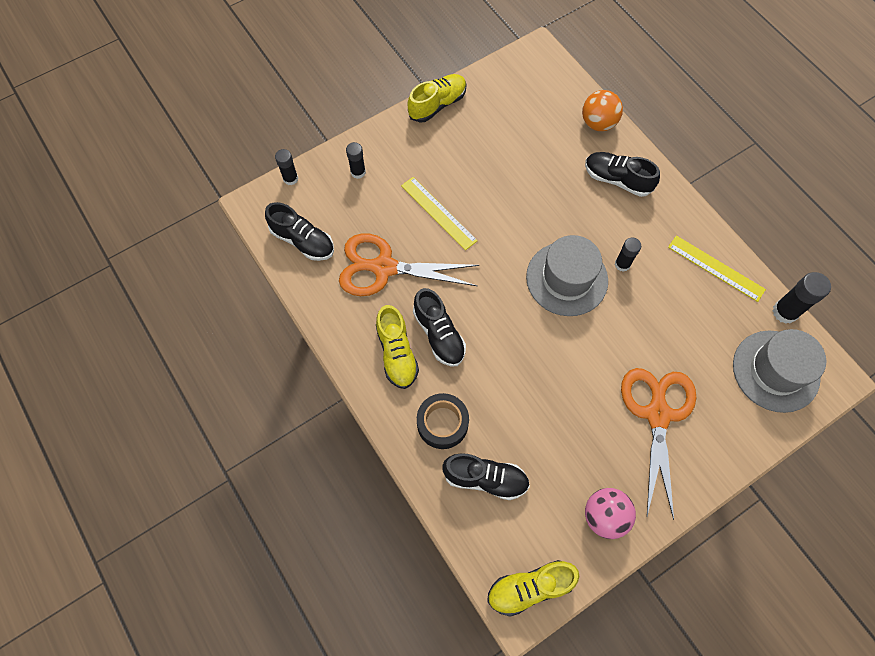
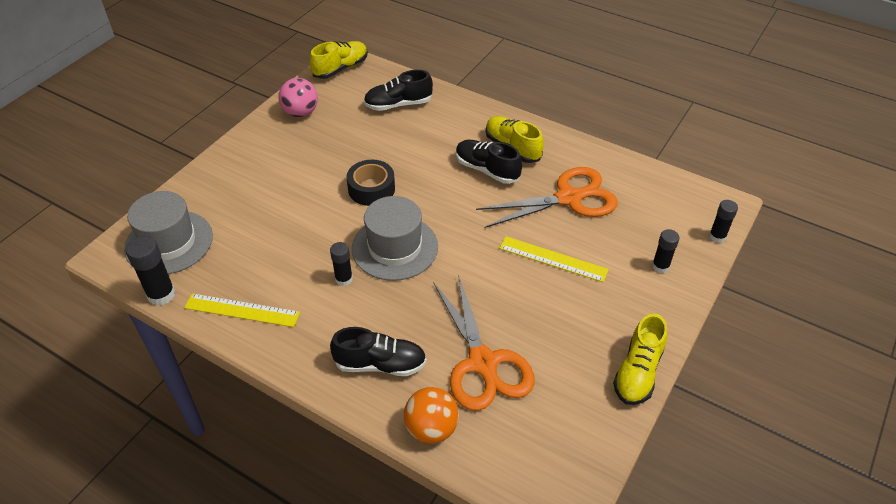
camera: 155 degrees right, 20 degrees down
black shoe [265,202,334,261] -> none
black tape [417,393,469,449] -> black tape moved to [347,160,395,206]
orange scissors [621,368,696,520] -> orange scissors moved to [433,275,535,411]

